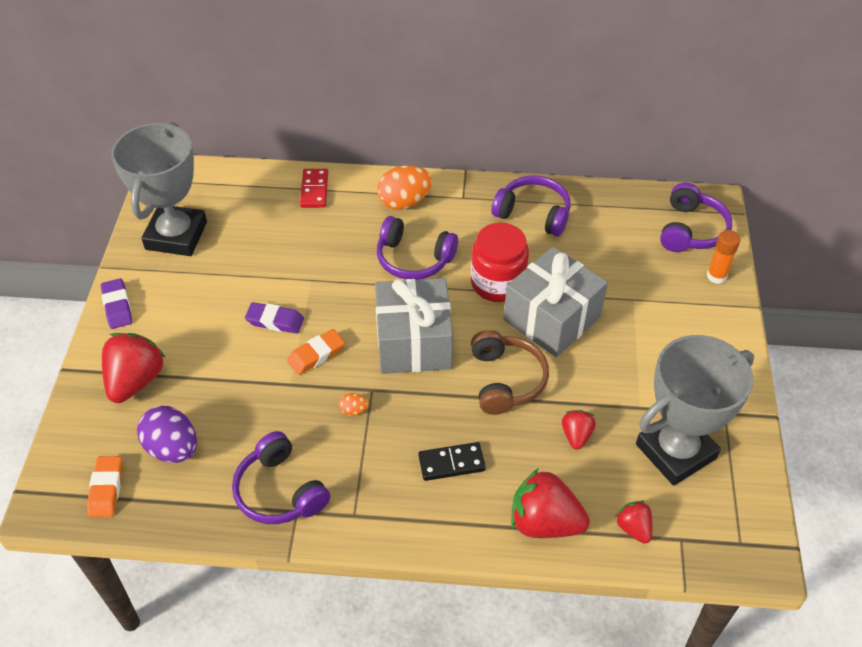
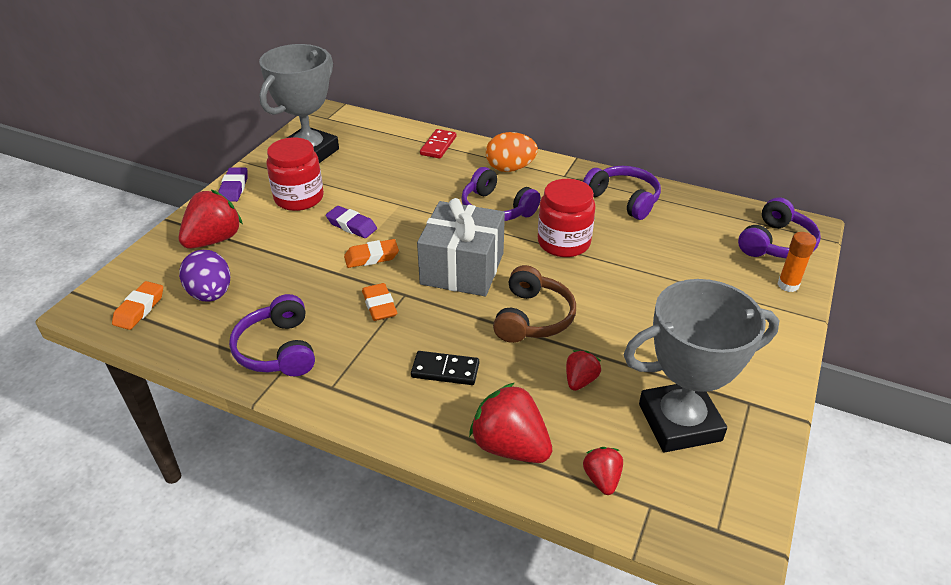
camera: 20 degrees right, 10 degrees down
orange egg [339,393,369,415] -> orange eraser [362,283,397,321]
grey gift [504,246,608,357] -> none
none -> red jar [266,137,324,211]

